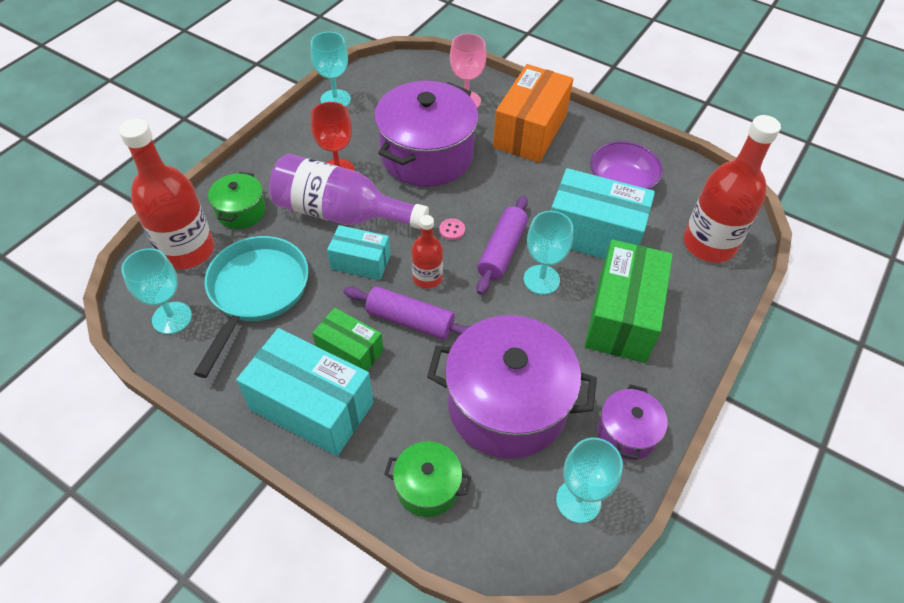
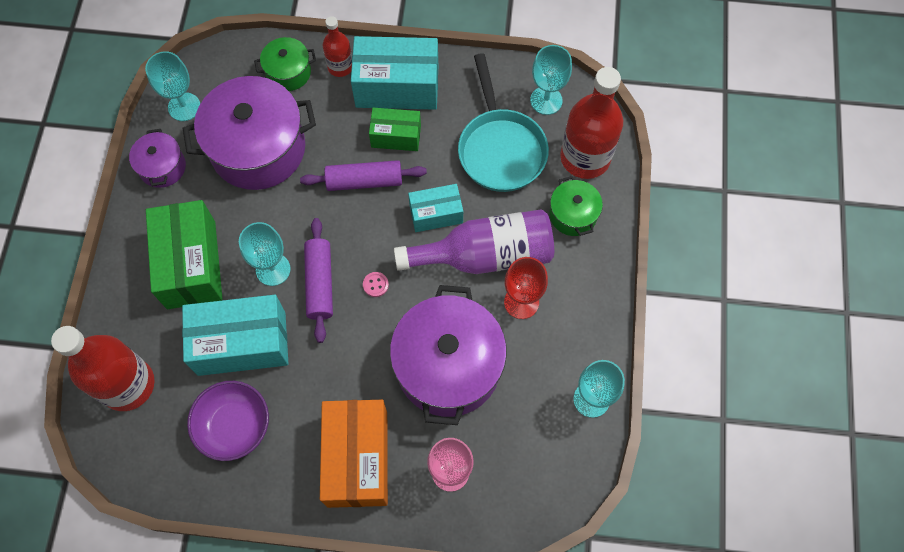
camera: 155 degrees right, 15 degrees up
red bottle [411,215,443,289] -> red bottle moved to [323,16,352,77]

